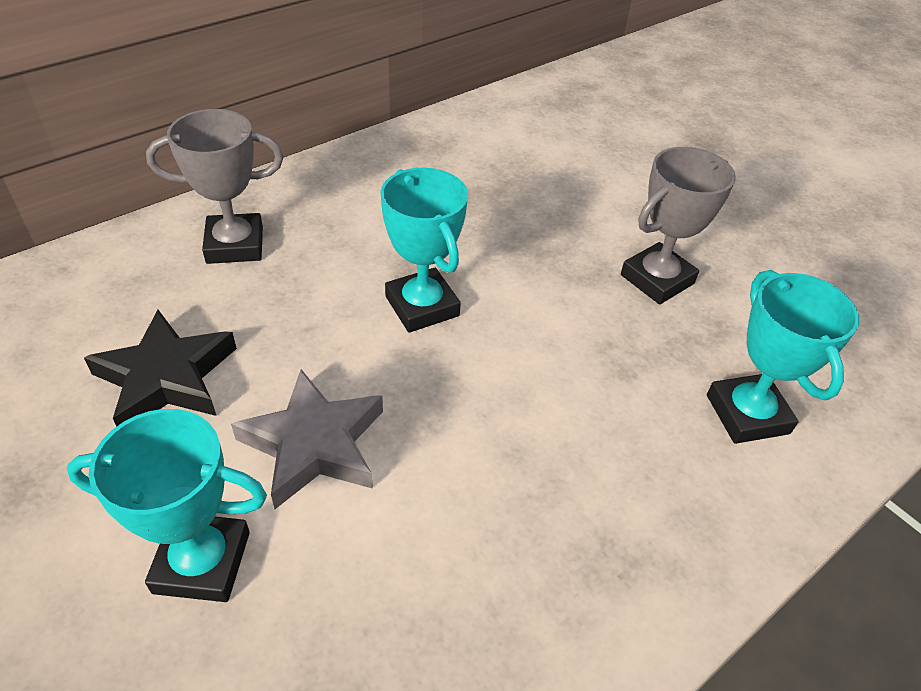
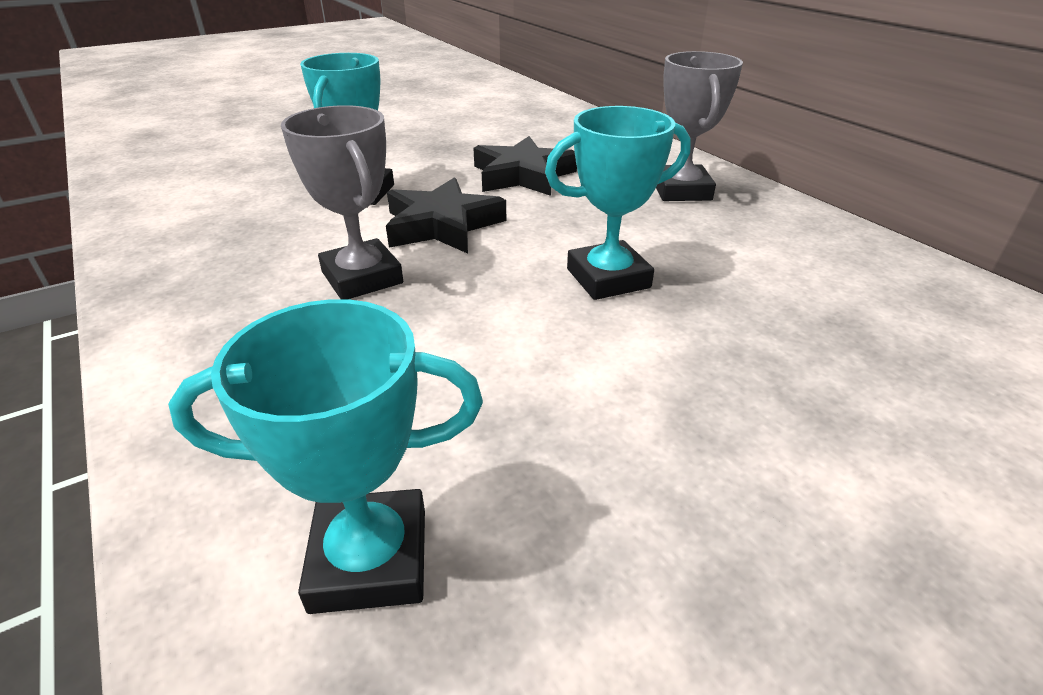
camera: 100 degrees right, 10 degrees down
grey star [231,369,383,509] -> black star [386,177,506,254]
grey trophy [621,147,736,304] -> grey trophy moved to [281,105,403,299]

